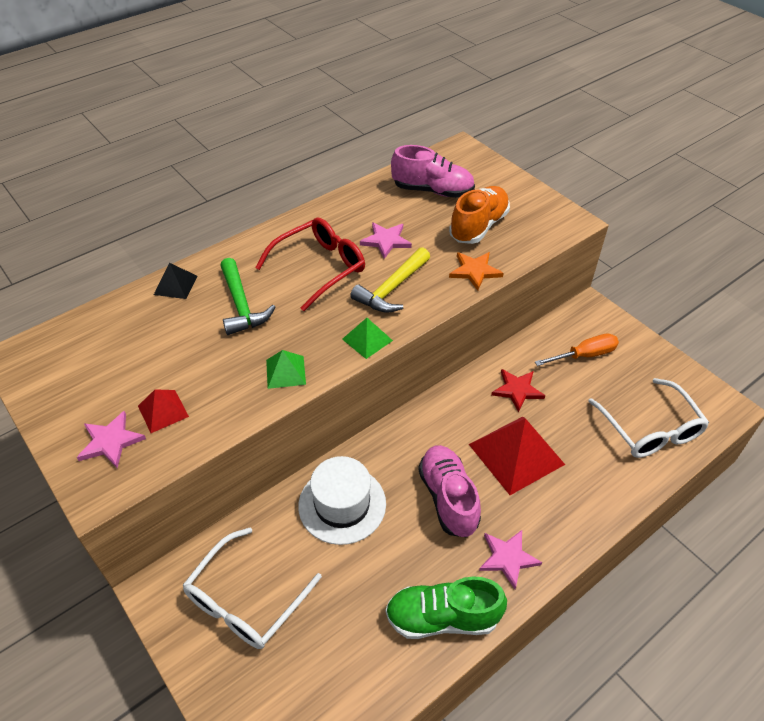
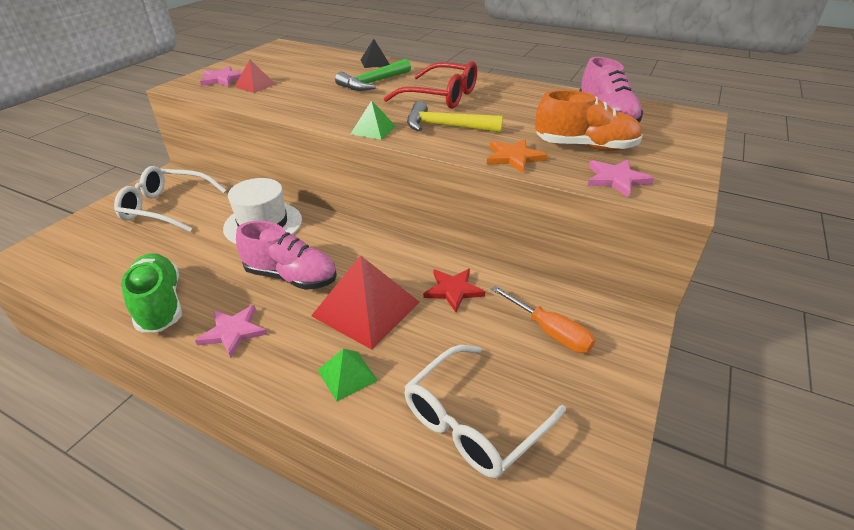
camera: 65 degrees right, 10 degrees down
green pyramid [266,350,306,389] -> green pyramid moved to [318,349,378,402]
pink star [360,222,412,259] -> pink star moved to [588,159,655,198]
pink shoe [418,445,481,537] -> pink shoe turned 60 degrees clockwise [236,221,337,290]

